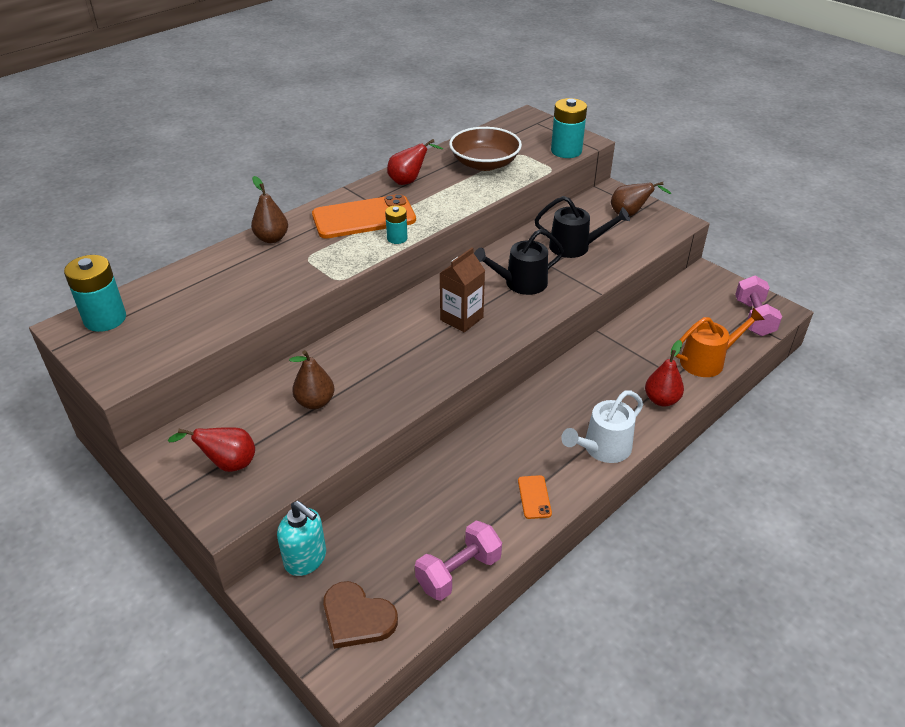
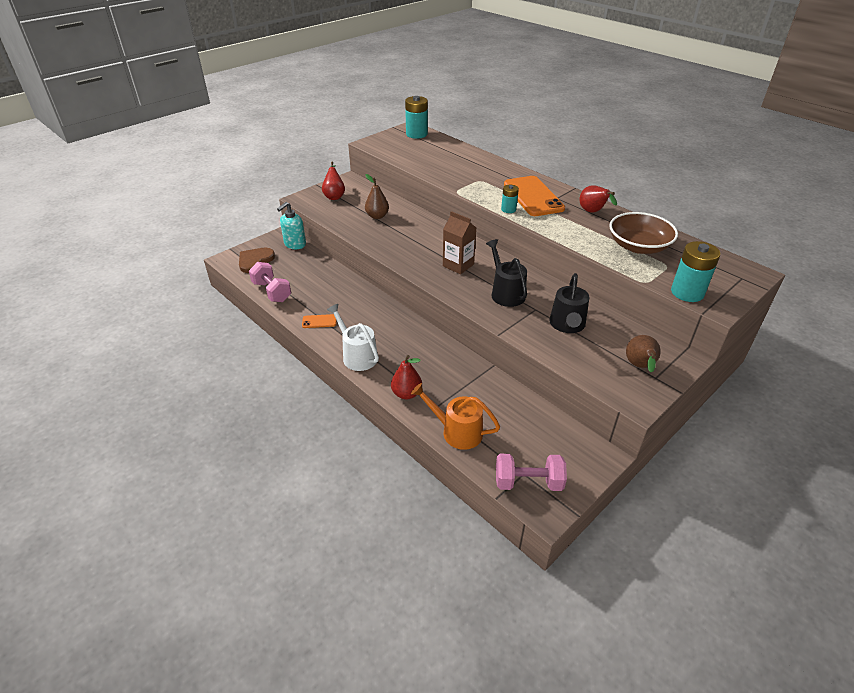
camera: 90 degrees right, 0 degrees up
brown pear [251,176,288,243] -> none
orange watering can [675,308,764,377] -> orange watering can turned 135 degrees clockwise [411,383,500,450]

